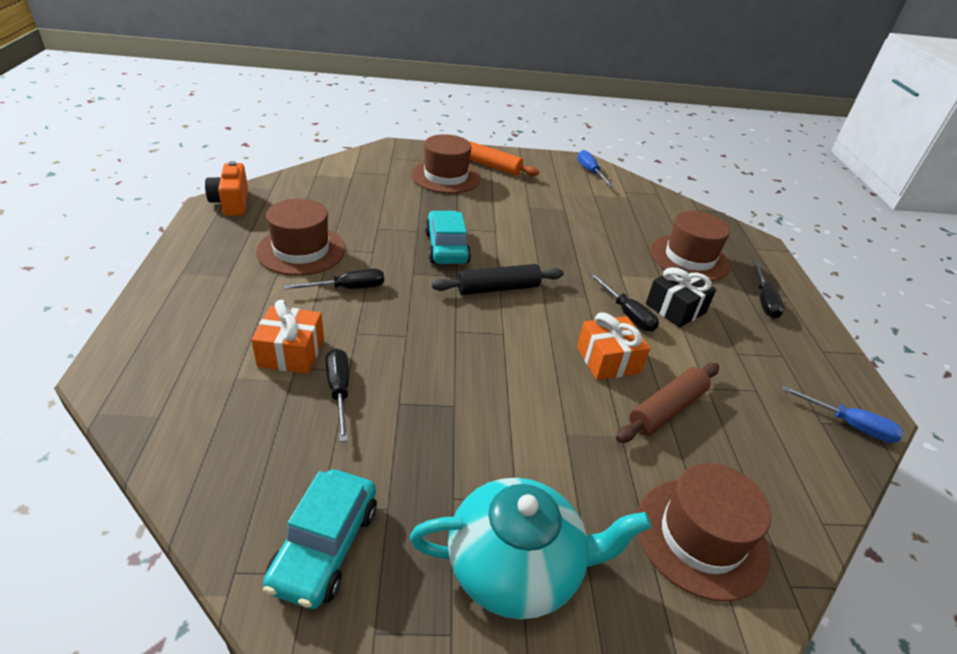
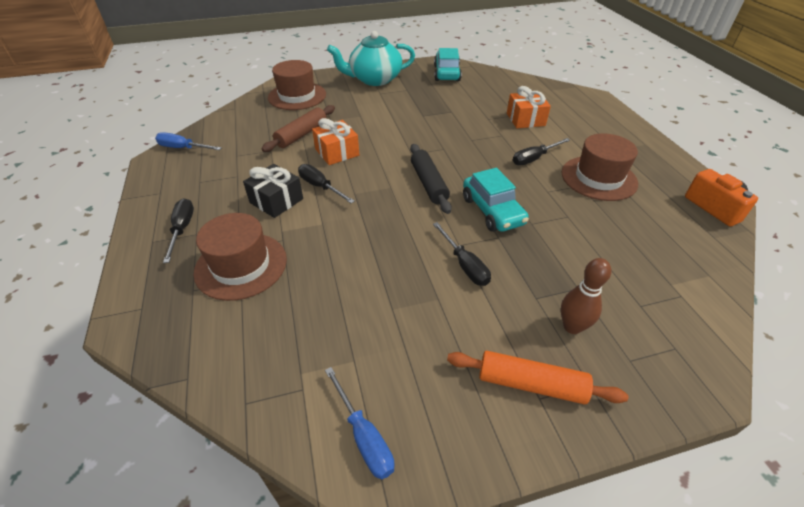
camera: 170 degrees right, 5 degrees up
black screwdriver [326,348,349,442] -> black screwdriver moved to [433,222,491,286]
brown hat [411,134,481,194] -> brown bowling pin [561,258,611,334]
black rolling pin [432,264,564,295] -> black rolling pin turned 75 degrees counterclockwise [410,144,452,214]

